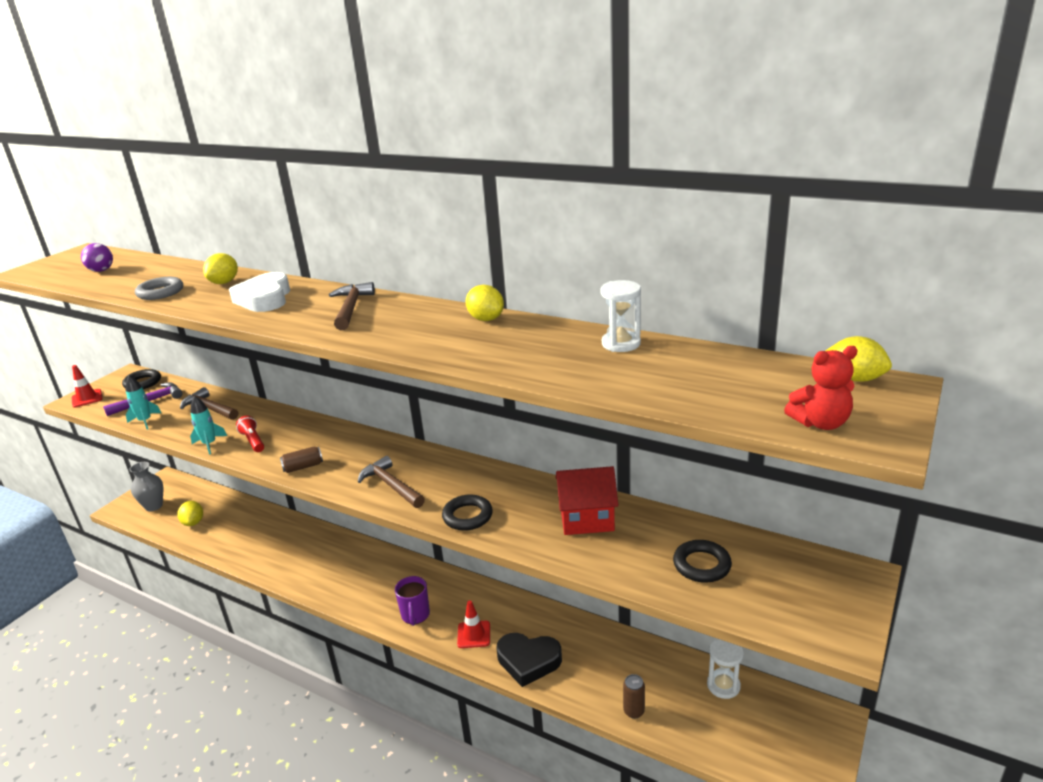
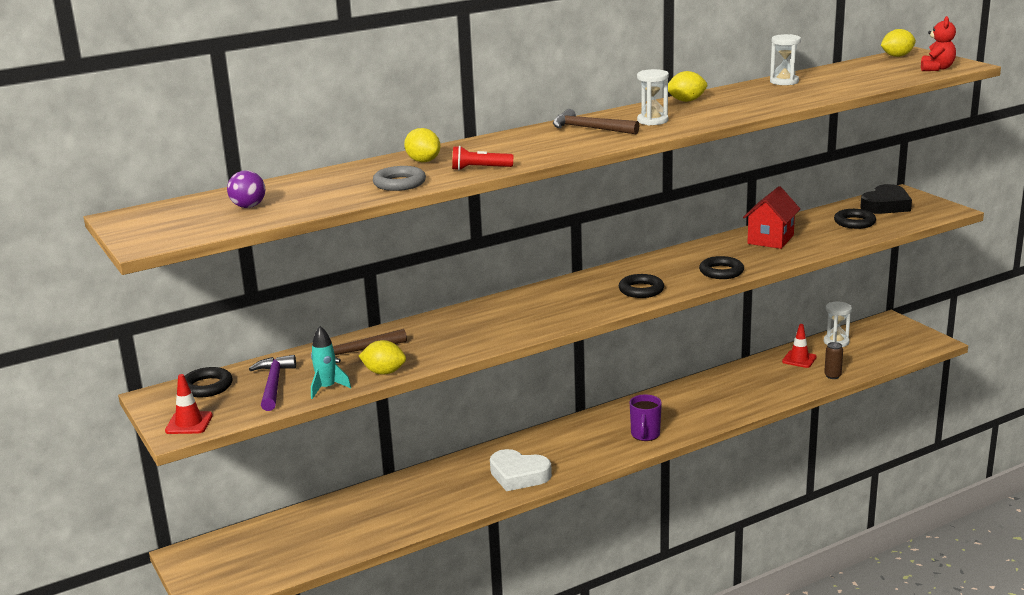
camera: 60 degrees left, 5 degrees down
grey vase [129,462,163,511] -> none
yellow lemon [177,501,203,526] -> yellow lemon moved to [359,340,406,375]
turquoise rocket [190,396,227,454] -> none
white heart [229,272,290,312] -> white heart moved to [490,449,552,491]
red flashlight [236,416,264,452] -> red flashlight moved to [452,146,513,170]
brown can [280,447,323,473] -> none
brown hammer [358,456,425,508] -> black ring [619,274,664,298]
purple mug [395,576,430,626] -> purple mug turned 75 degrees clockwise [630,395,662,441]
red traffic cone [457,600,490,648] -> red traffic cone moved to [782,324,817,368]
black heart [497,633,562,687] -> black heart moved to [860,184,912,214]
none -> white hourglass [637,69,669,125]

